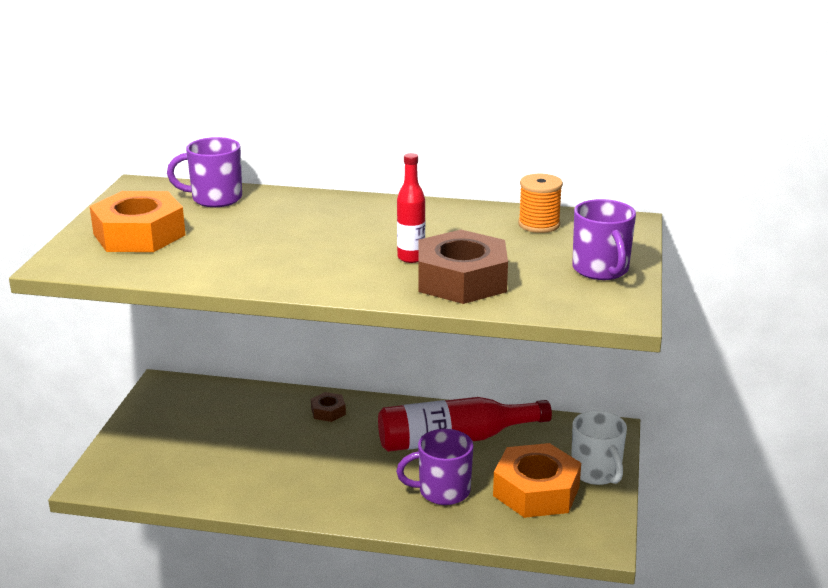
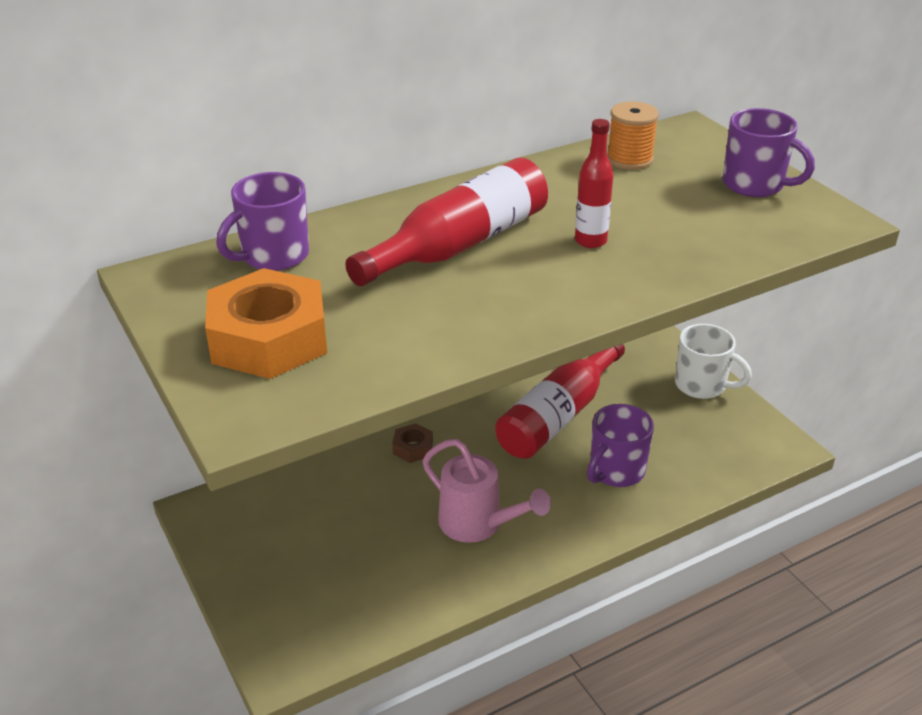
camera: 40 degrees left, 10 degrees up
brown nut [418,230,508,304] -> none
orange nut [493,443,581,518] -> none
none -> red bottle [345,157,548,286]
none -> pink watering can [423,439,551,543]

